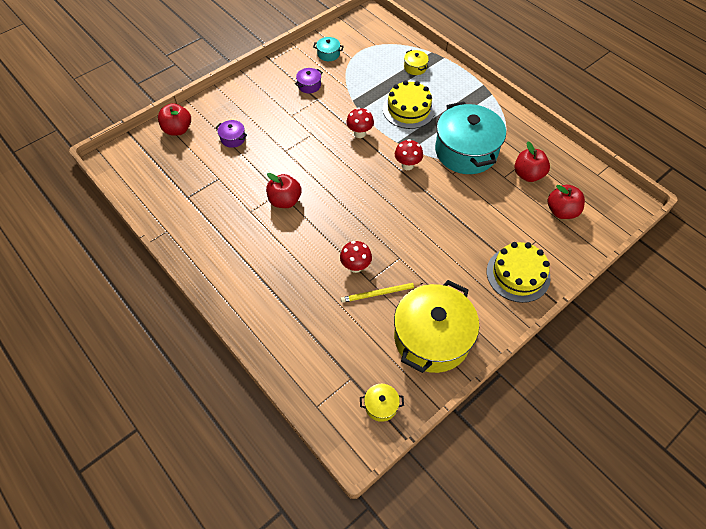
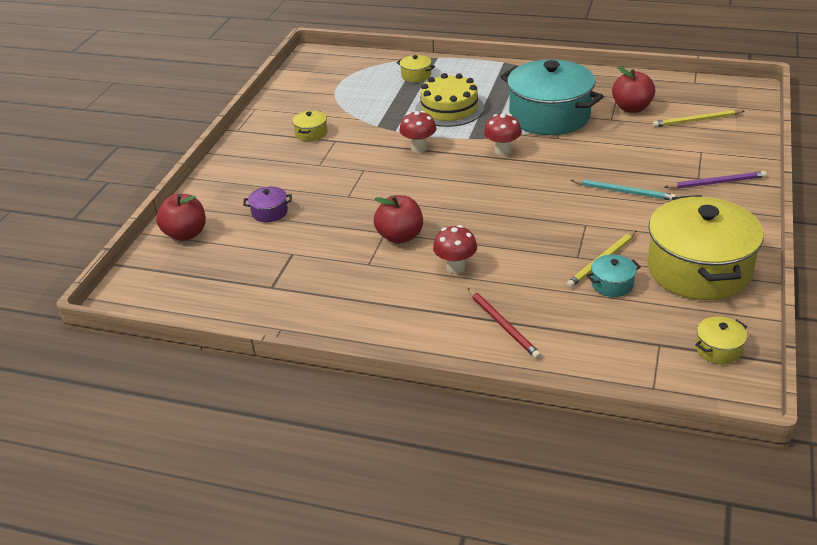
camera: 30 degrees left, 20 degrees down
purple pot [295,68,323,93] -> yellow pot [292,110,328,141]
turquoise pot [313,37,344,61] -> turquoise pot moved to [587,255,641,297]
red mushroom [340,241,372,273] -> red mushroom moved to [433,225,477,274]
yellow cake [487,242,550,303] -> purple pencil [665,171,767,189]
red apple [548,185,585,219] -> yellow pencil [653,110,744,127]
none -> red pencil [468,288,541,359]
none -> turquoise pencil [570,179,676,201]

